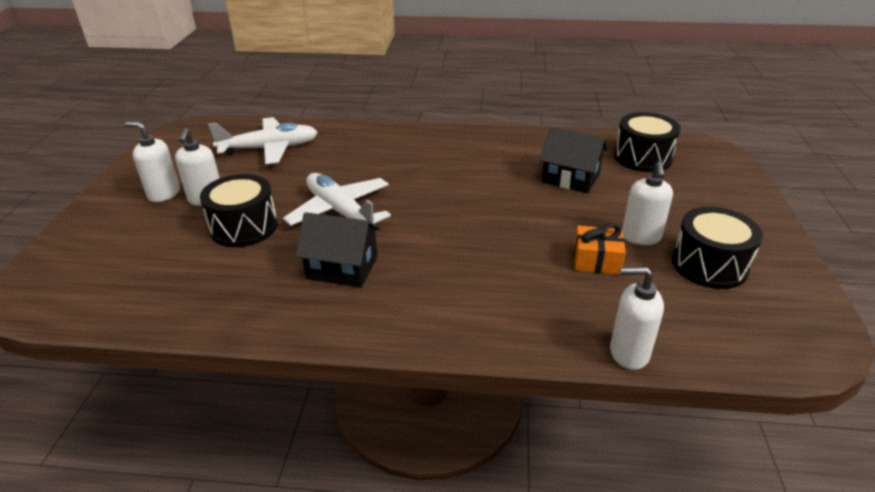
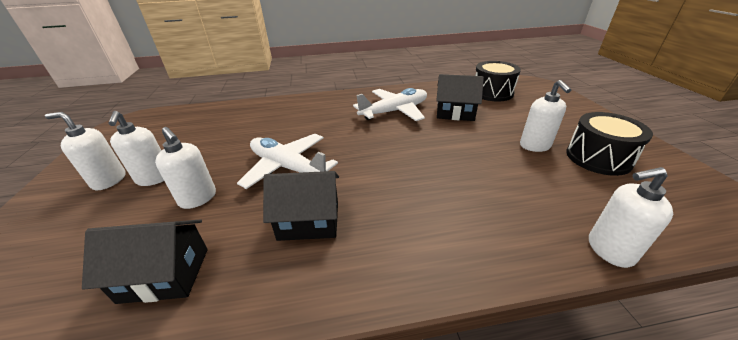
camera: 15 degrees left, 0 degrees up
black drum [200,174,278,247] -> white soap dispenser [155,127,216,209]
white plane [208,117,318,164] -> white plane moved to [353,88,427,121]
orange gift [574,223,626,275] -> none
none -> black house [82,219,208,304]

